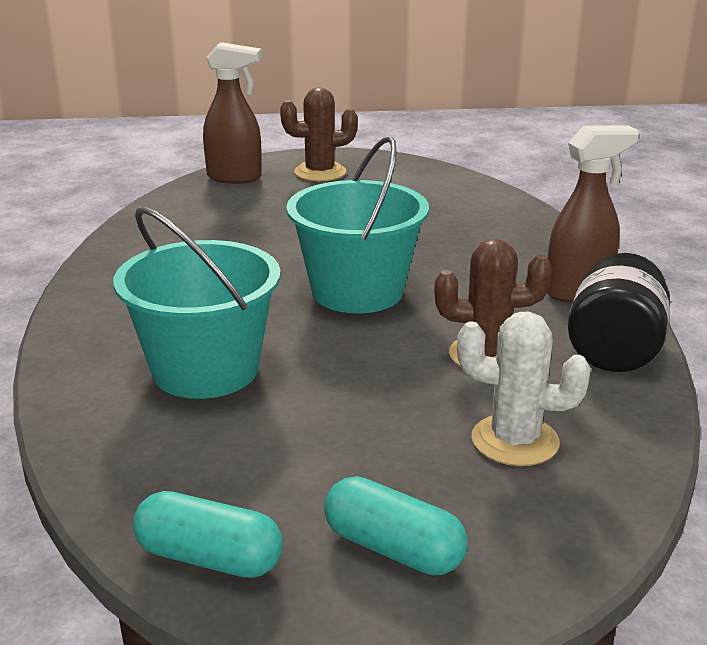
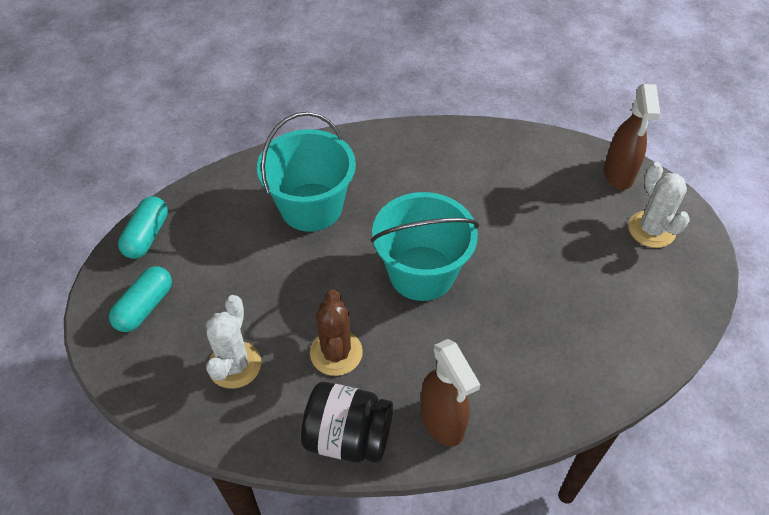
camera: 85 degrees right, 25 degrees up
brown cactus [280,88,358,181] -> white cactus [628,162,690,248]

